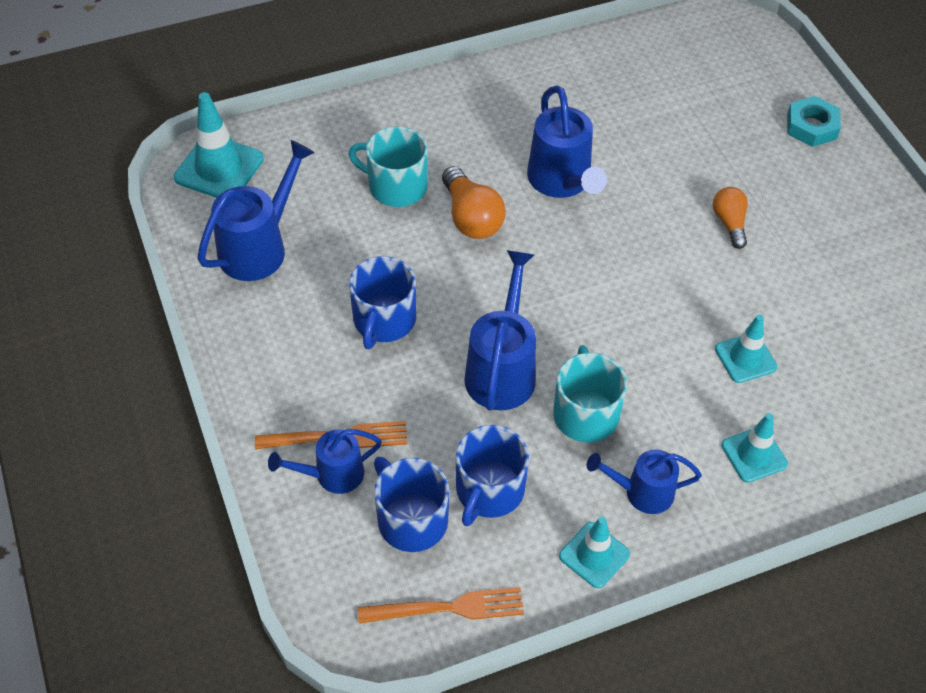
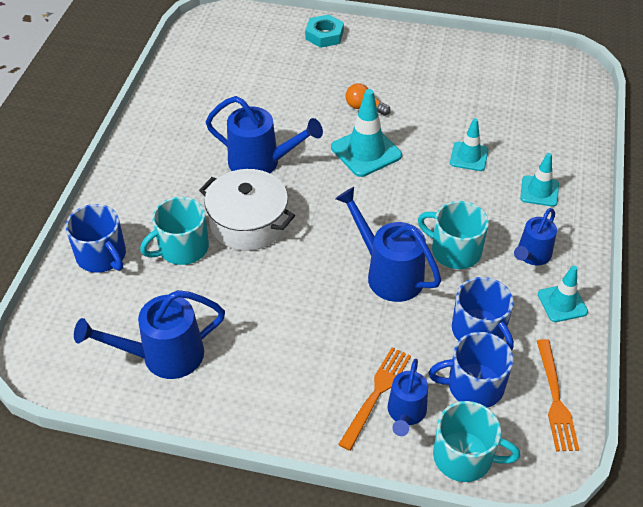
camera: 55 degrees left, 5 degrees down
turquoise traffic cone [174,92,264,198] -> turquoise traffic cone moved to [331,89,402,177]
blue watering can [197,140,315,281] -> blue watering can turned 90 degrees counterclockwise [74,290,225,379]
blue mug [349,256,416,349] -> blue mug moved to [65,204,126,273]
orange fork [358,587,524,624] -> orange fork turned 150 degrees clockwise [537,339,579,452]
orange light bulb [442,166,506,239] -> white pot [199,169,295,251]
none -> turquoise mug [433,401,520,482]

